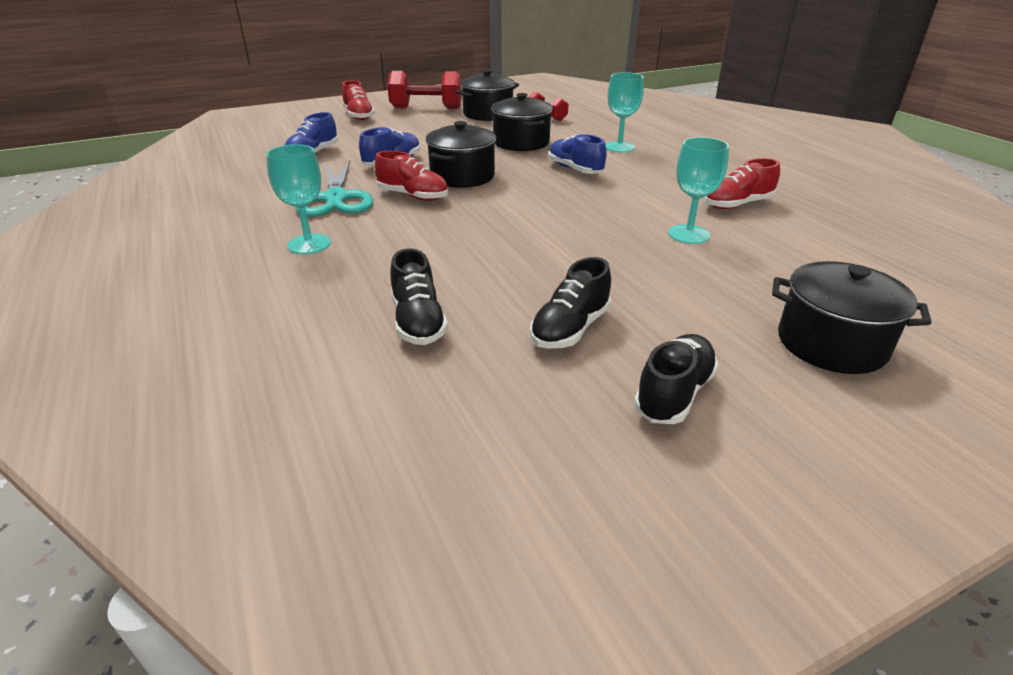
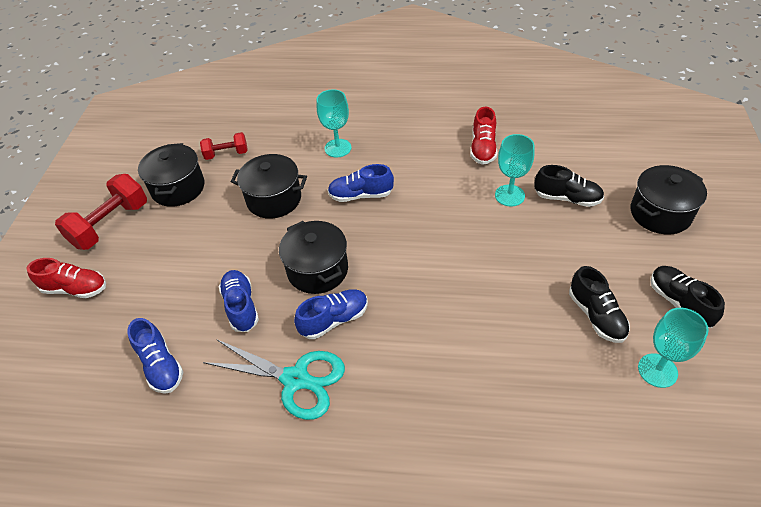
camera: 55 degrees left, 15 degrees up
turquoise goblet [266,144,331,254] -> turquoise goblet moved to [638,308,709,388]
red shoe [375,151,448,201] -> blue shoe [294,289,368,339]
black shoe [390,248,448,345] -> black shoe moved to [534,165,604,207]

